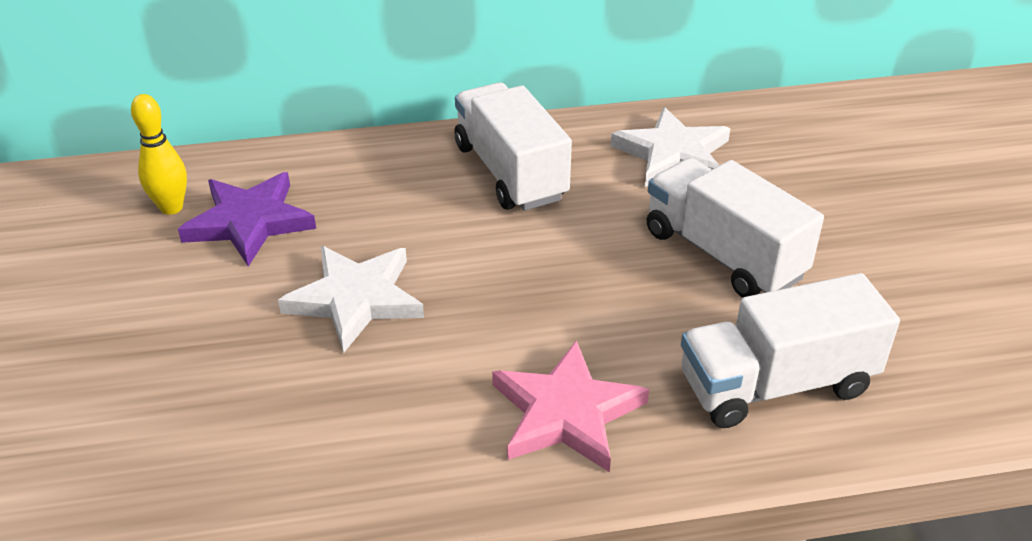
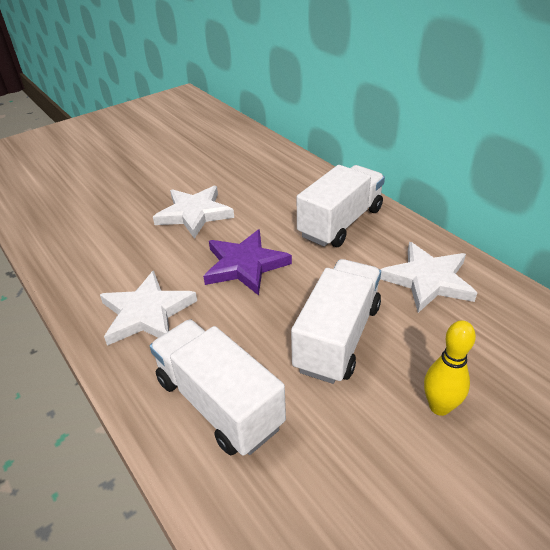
camera: 65 degrees right, 0 degrees up
yellow bowling pin [131,94,187,215] -> yellow bowling pin moved to [424,320,476,416]
purple star [178,172,316,267] -> purple star moved to [203,229,292,295]
pink star [492,340,649,473] -> white star [100,270,197,346]

